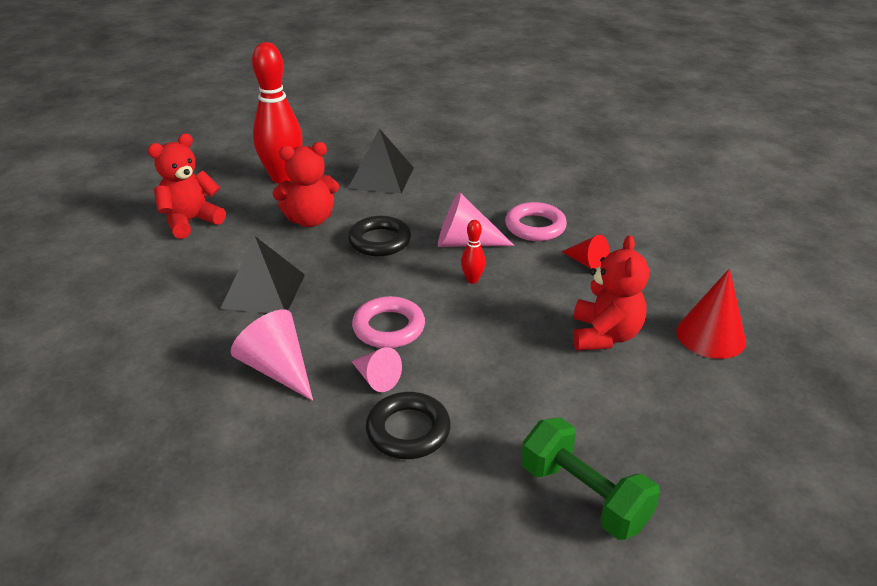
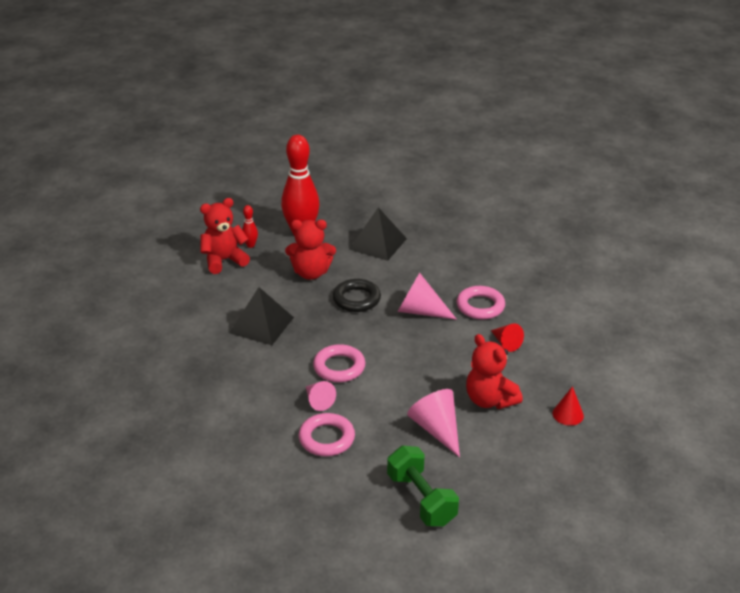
camera: 15 degrees right, 0 degrees up
pink cone [231,309,313,401] -> pink cone moved to [407,389,460,457]
black ring [366,392,451,459] -> pink ring [298,413,355,456]
red bowling pin [461,220,485,284] -> red bowling pin moved to [242,205,258,248]
red teddy bear [573,235,649,351] -> red teddy bear turned 120 degrees clockwise [466,334,523,409]
red cone [676,269,746,359] -> red cone [552,386,584,426], size x0.62

